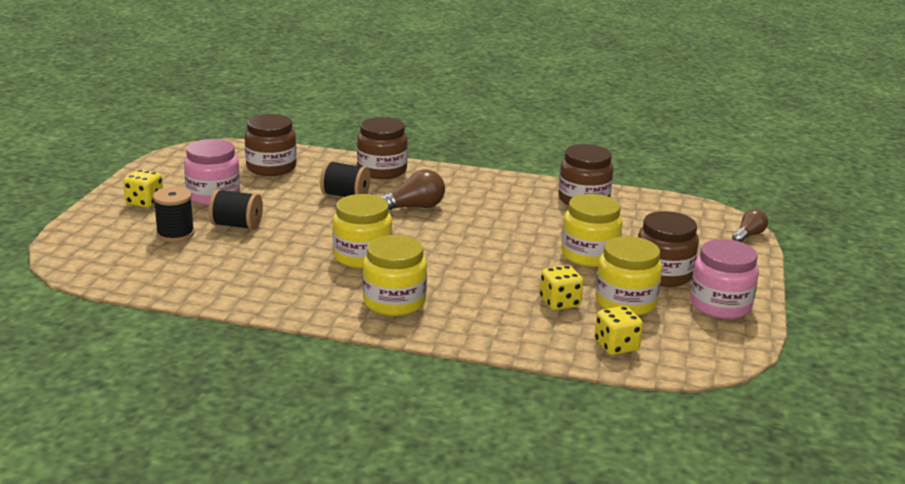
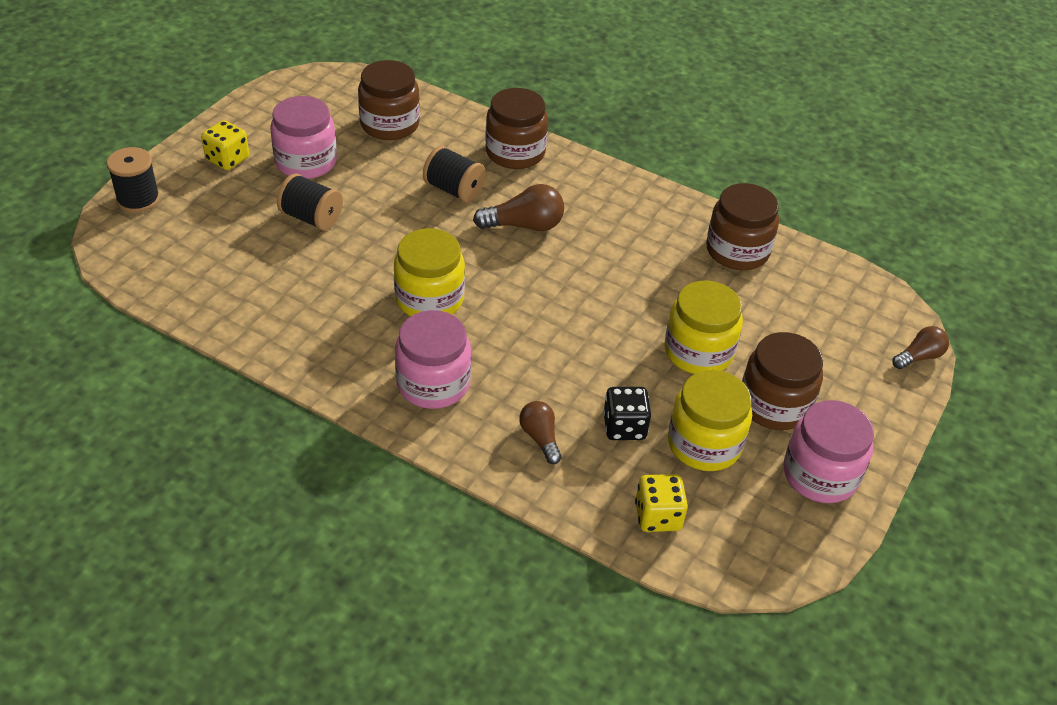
camera: 15 degrees right, 20 degrees up
black spool [153,187,195,242] -> black spool moved to [107,147,160,213]
yellow jar [363,235,427,316] -> pink jar [395,310,471,409]
yellow dice [540,265,584,310] -> black dice [603,387,651,440]
none -> brown light bulb [519,401,562,464]

